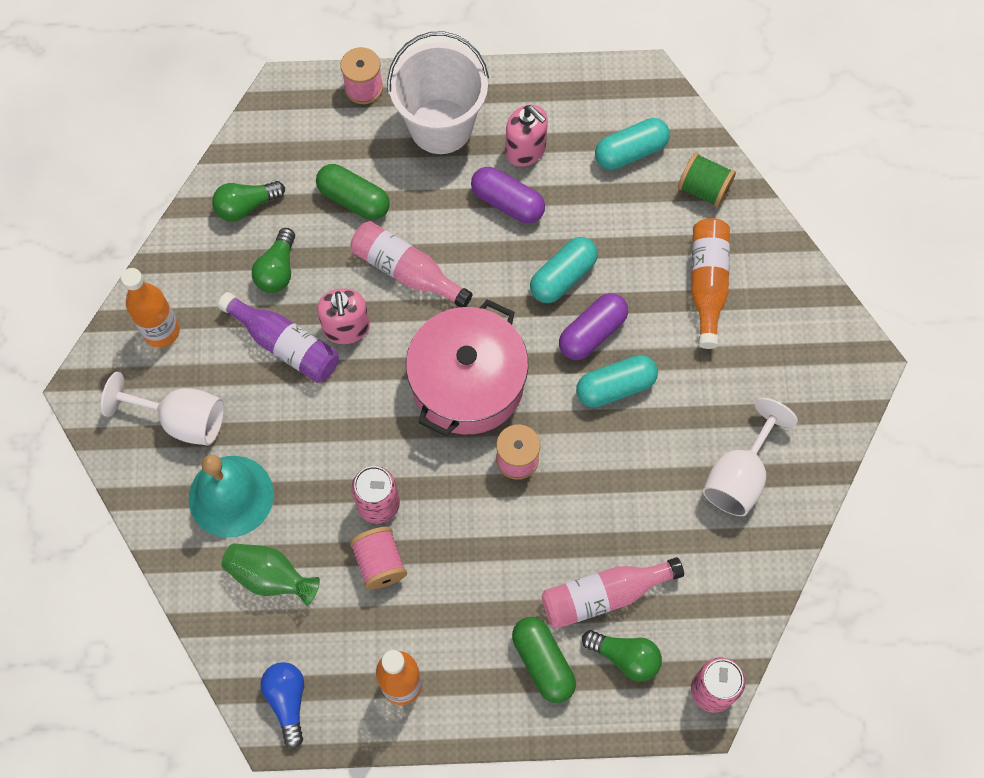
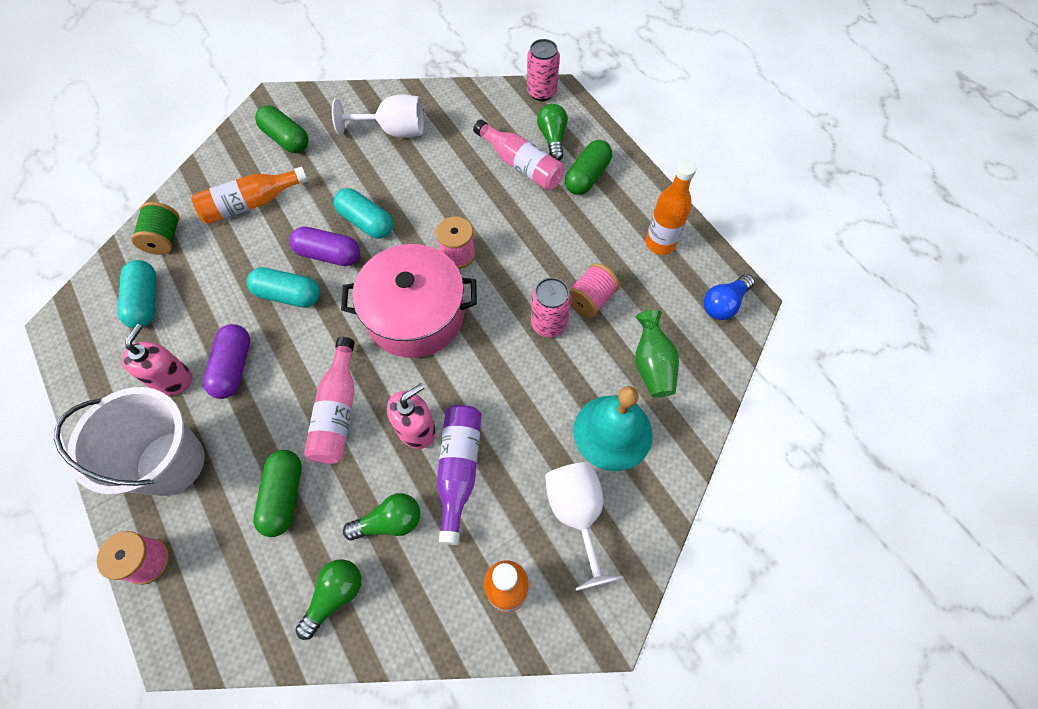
camera: 120 degrees left, 5 degrees down
green light bulb [212,181,285,222] -> green light bulb turned 90 degrees counterclockwise [296,559,361,640]
turquoise capsule [595,118,670,170] -> turquoise capsule turned 45 degrees clockwise [118,260,156,328]
none -> green capsule [255,106,309,153]

